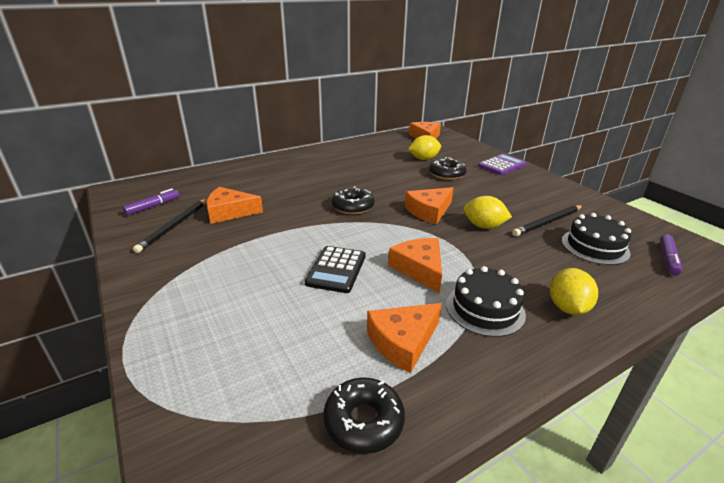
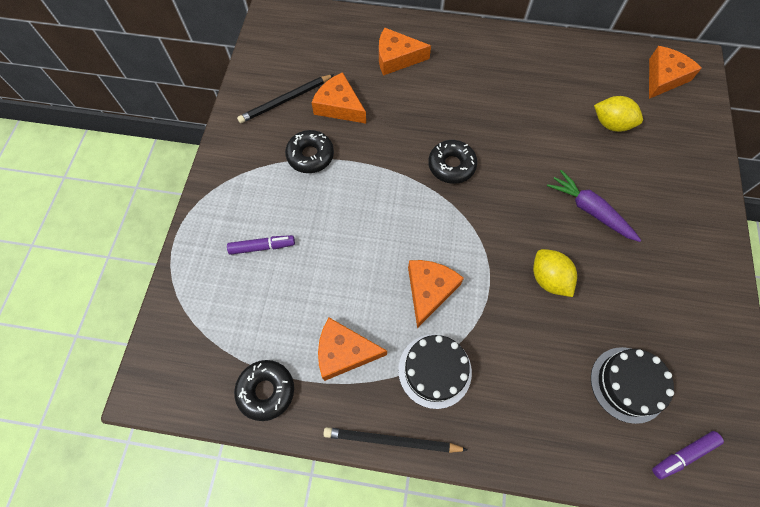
camera: 40 degrees right, 35 degrees up
purple marker [122,188,179,216] -> purple marker moved to [227,235,295,255]
black calculator [305,246,366,293] -> none
orange cheese [405,187,453,224] -> orange cheese moved to [379,27,431,76]
black donut [429,157,467,180] -> black donut moved to [285,130,334,173]
purple calculator [478,154,526,175] -> none
black pencil [512,205,583,236] -> black pencil moved to [323,427,468,453]
yellow lemon [550,268,598,315] -> none
none -> purple carrot [547,170,641,242]

